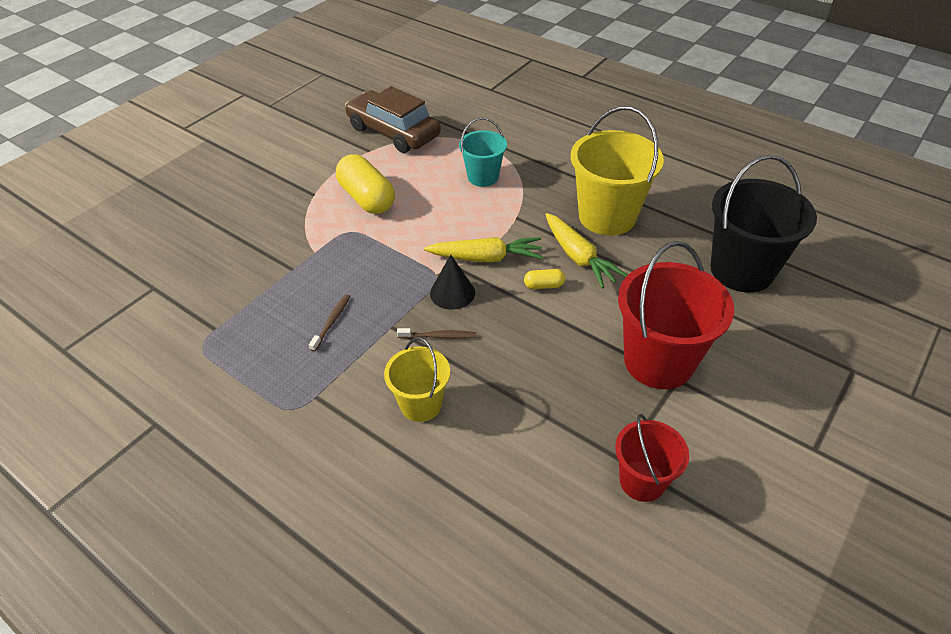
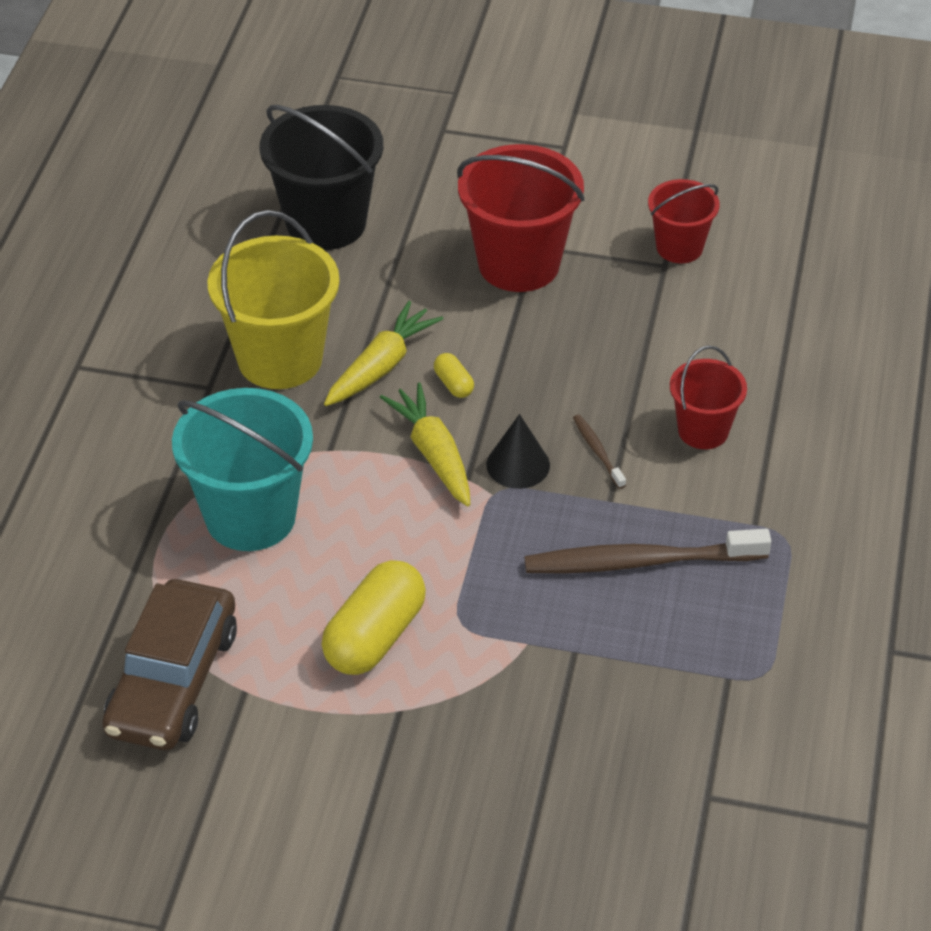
camera: 115 degrees left, 0 degrees up
brown toothbrush [309,294,351,352] -> brown toothbrush [524,529,771,573], size x2.24
yellow bucket [384,337,450,422] -> red bucket [670,345,747,449]
turquoise bucket [459,117,507,187] -> turquoise bucket [172,388,313,551], size x1.73

